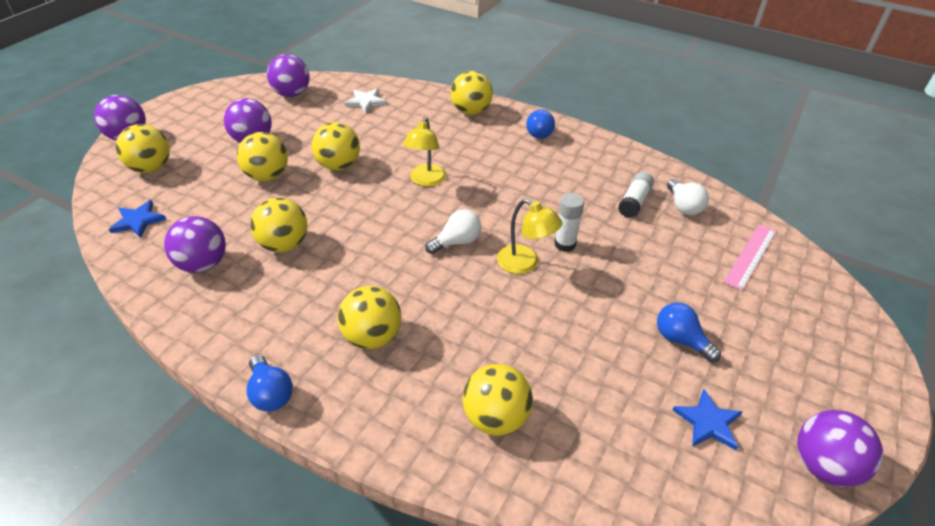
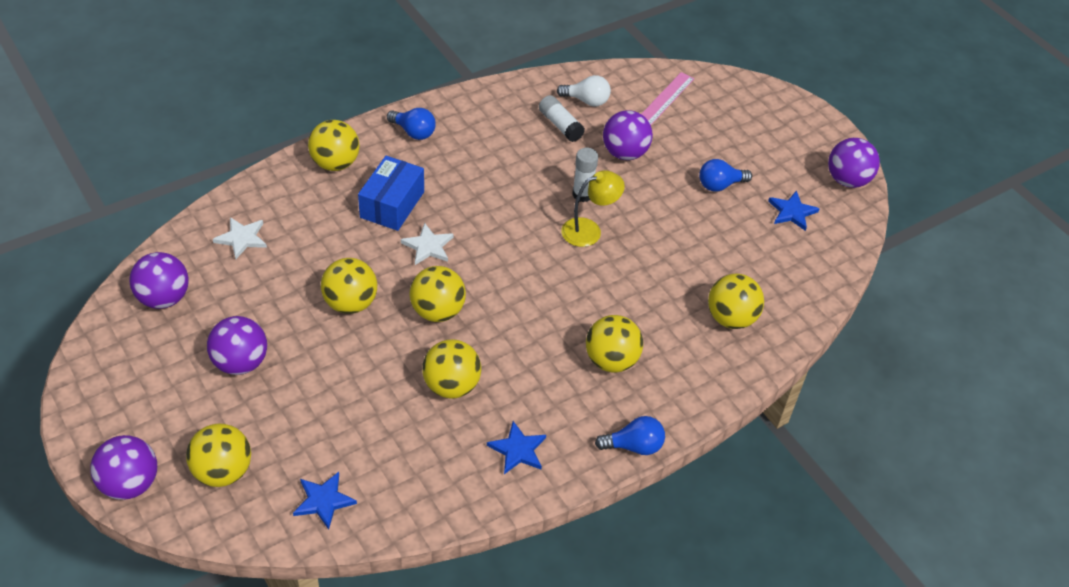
camera: 65 degrees left, 5 degrees up
purple ball [164,216,226,273] -> purple ball moved to [603,110,653,160]
yellow ball [237,132,288,181] -> yellow ball moved to [410,266,466,322]
yellow lamp [403,117,446,187] -> white star [401,223,454,265]
white light bulb [425,209,481,254] -> none
pink ruler [724,224,776,291] -> pink ruler turned 60 degrees clockwise [642,72,694,125]
none -> blue box [358,156,424,231]
none -> blue star [487,421,546,474]

